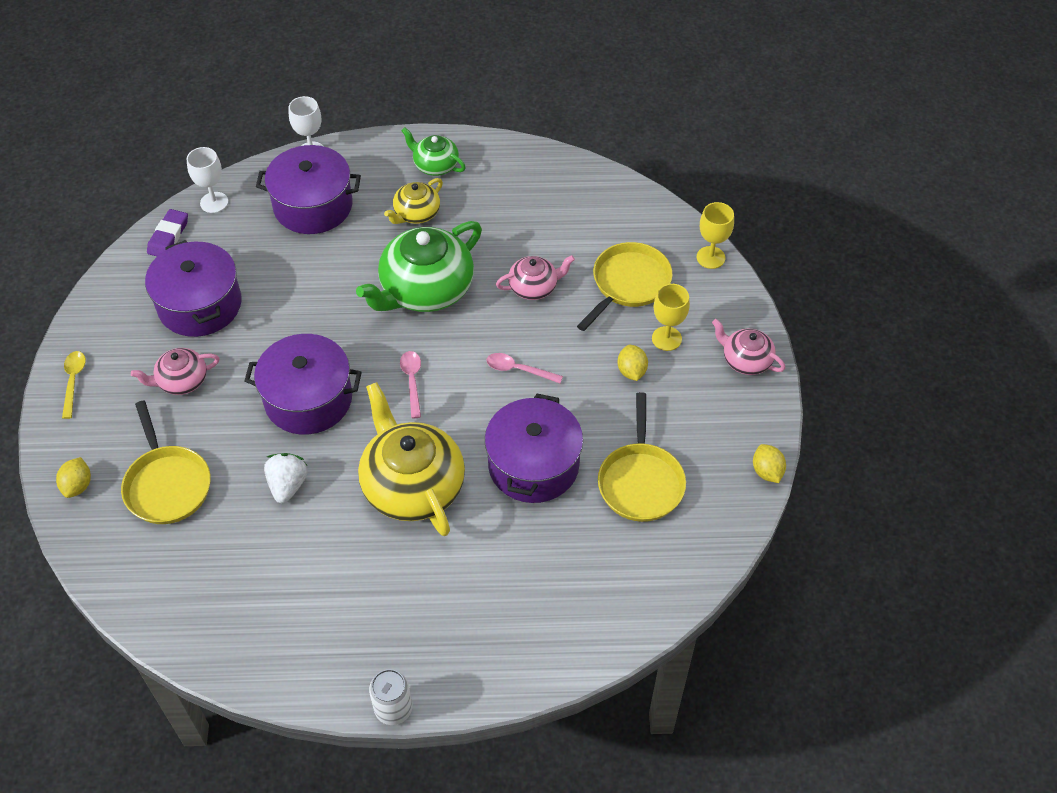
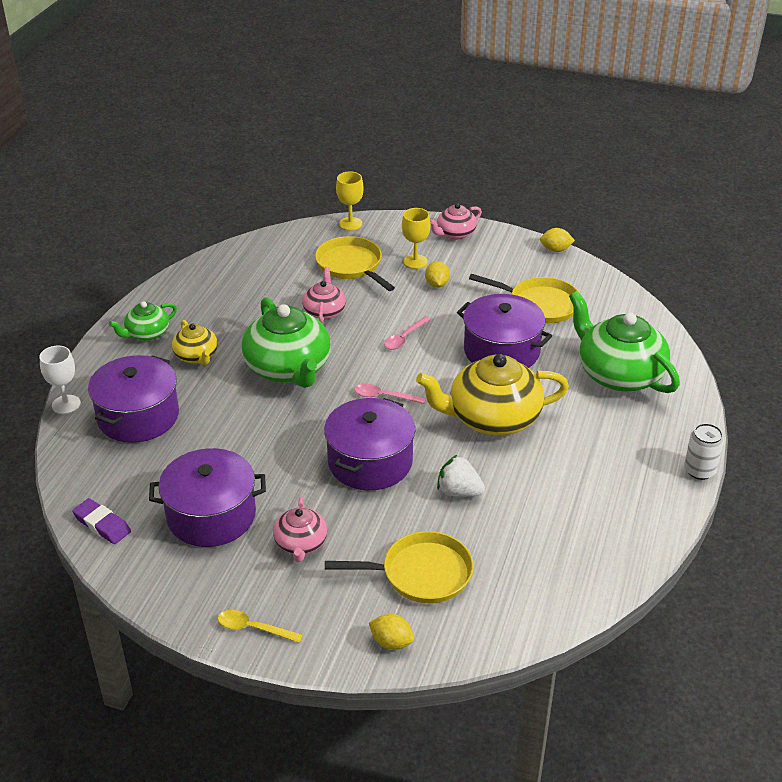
camera: 70 degrees left, 15 degrees down
white goblet [186,147,228,213] -> none
yellow lemon [617,345,648,381] -> yellow lemon turned 75 degrees clockwise [425,261,450,288]
none -> green teapot [569,291,680,393]

